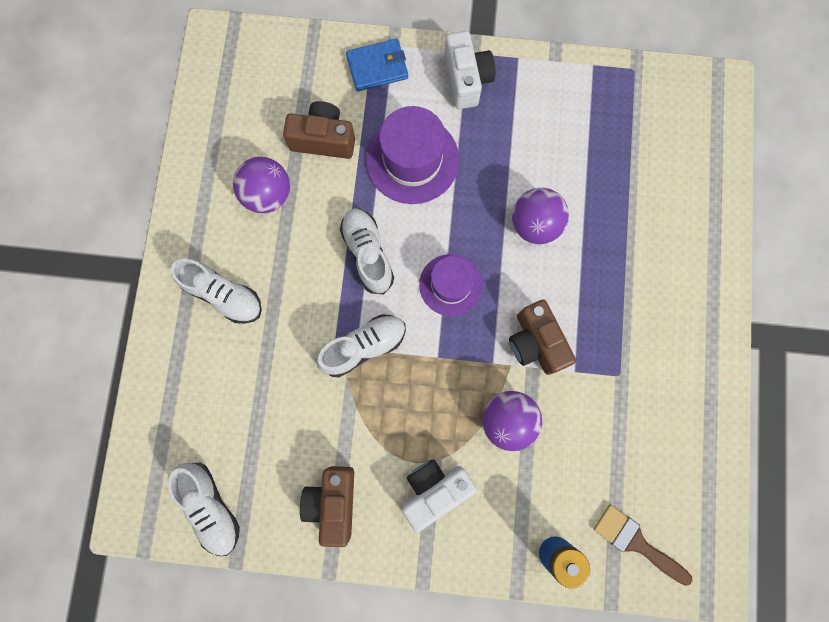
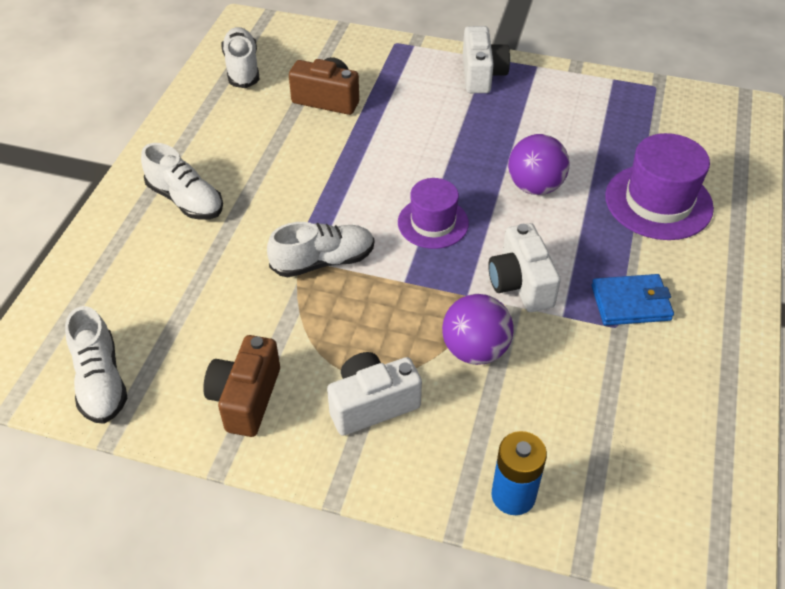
camera: 10 degrees right, 30 degrees down
purple ball [233,157,290,213] -> none
white shoe [340,208,394,294] -> white shoe moved to [221,27,260,88]
blue wallet [346,39,408,91] -> blue wallet moved to [591,274,674,325]
purple hat [366,106,459,204] -> purple hat moved to [605,133,714,240]
brown camera [509,300,576,375] -> white camera [488,223,561,312]
brown brush [593,505,692,586] -> none

